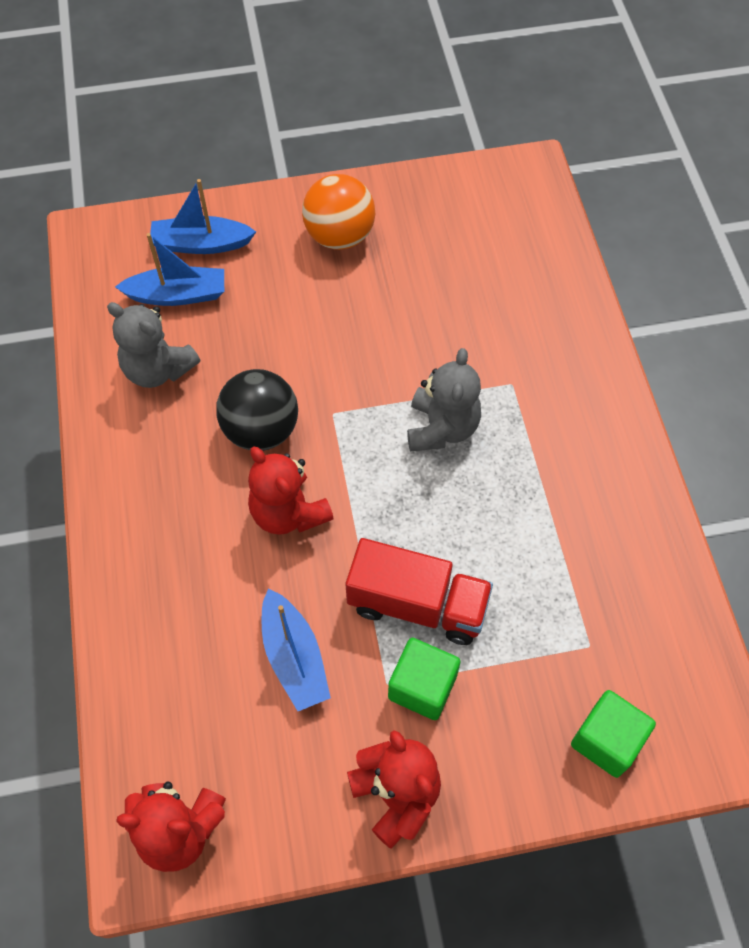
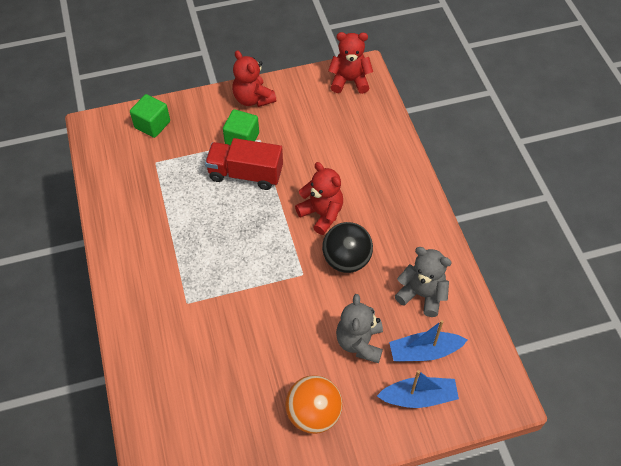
camera: 175 degrees right, 5 degrees down
blue boat [262,589,331,711] -> none
grey teddy bear [407,348,481,451] -> grey teddy bear moved to [336,294,383,363]

